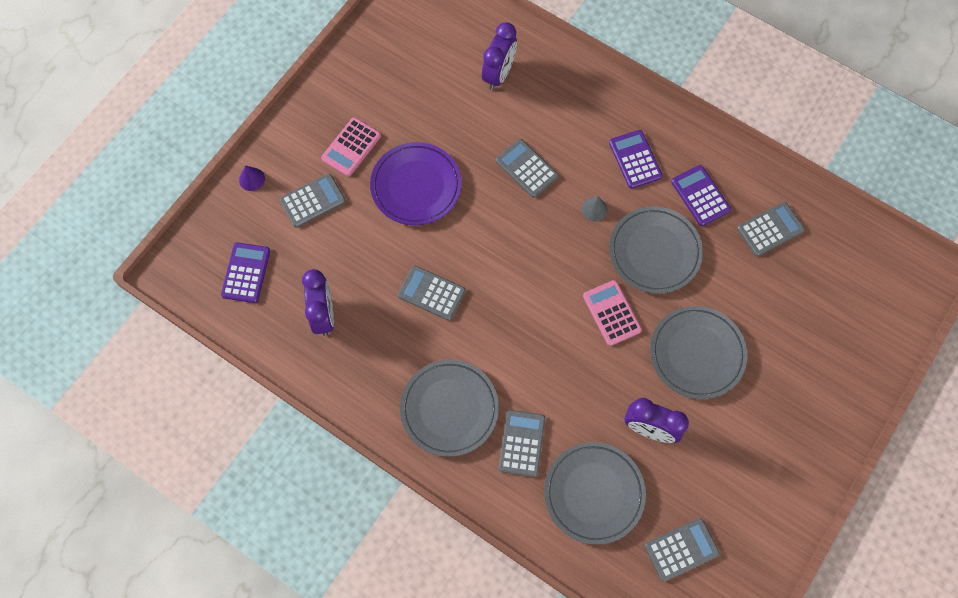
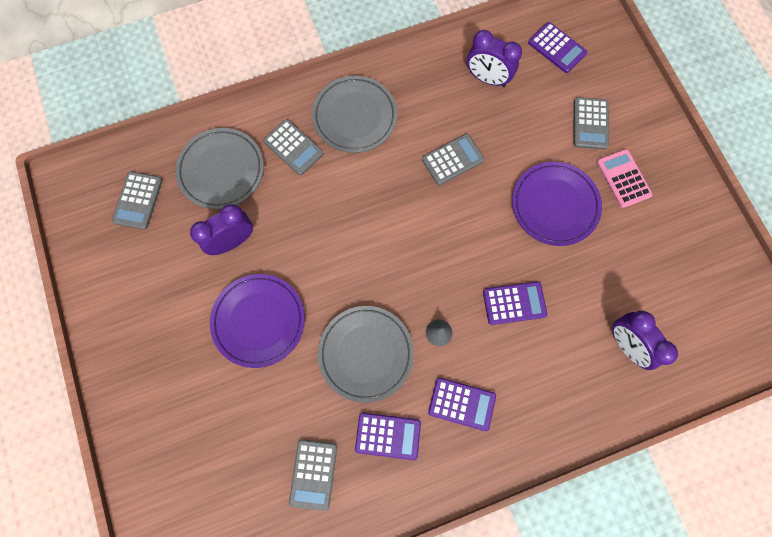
camera: 125 degrees right, 5 degrees up
purple cone [239,165,265,191] -> none
grey calculator [496,139,558,198] -> purple calculator [483,281,547,325]
pink calculator [583,280,642,346] -> none
grey plate [650,306,747,399] -> purple plate [210,274,305,368]

